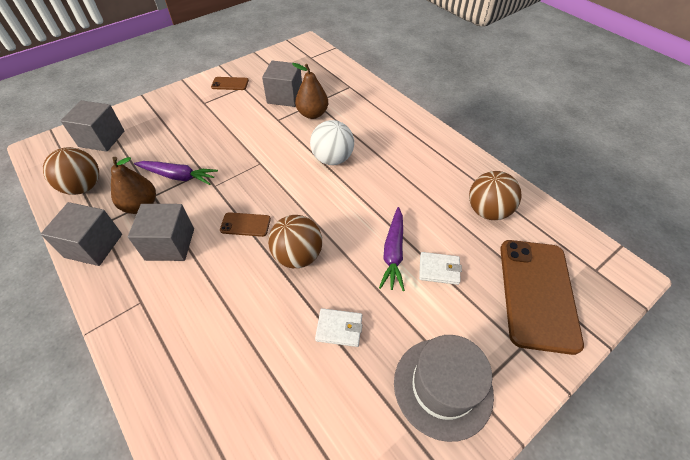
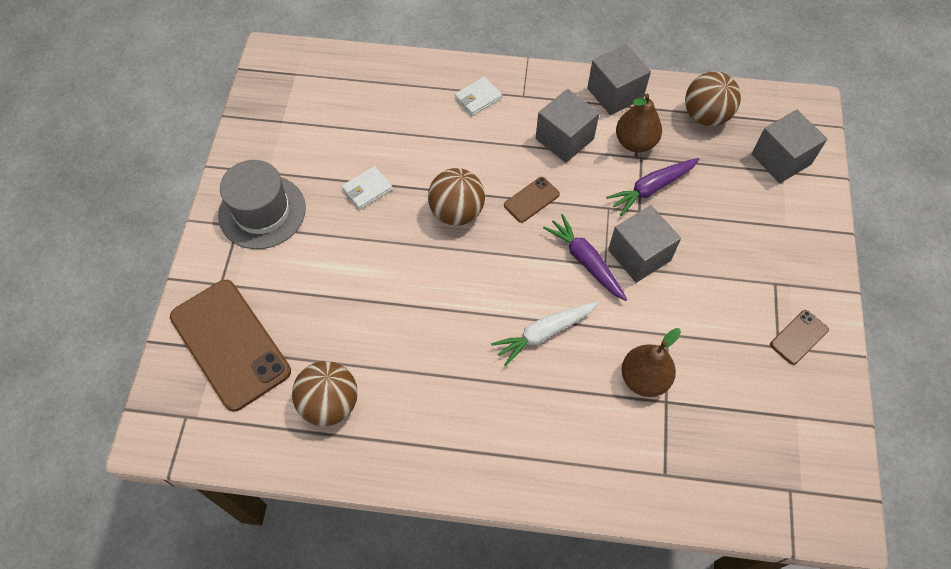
camera: 135 degrees right, 10 degrees up
grey cube [262,61,302,107] -> grey cube moved to [608,205,681,283]
white ball [310,120,354,165] -> white carrot [491,301,599,367]
purple carrot [379,207,405,291] -> purple carrot moved to [543,214,627,301]
white wallet [419,252,462,285] -> white wallet moved to [455,77,502,116]

